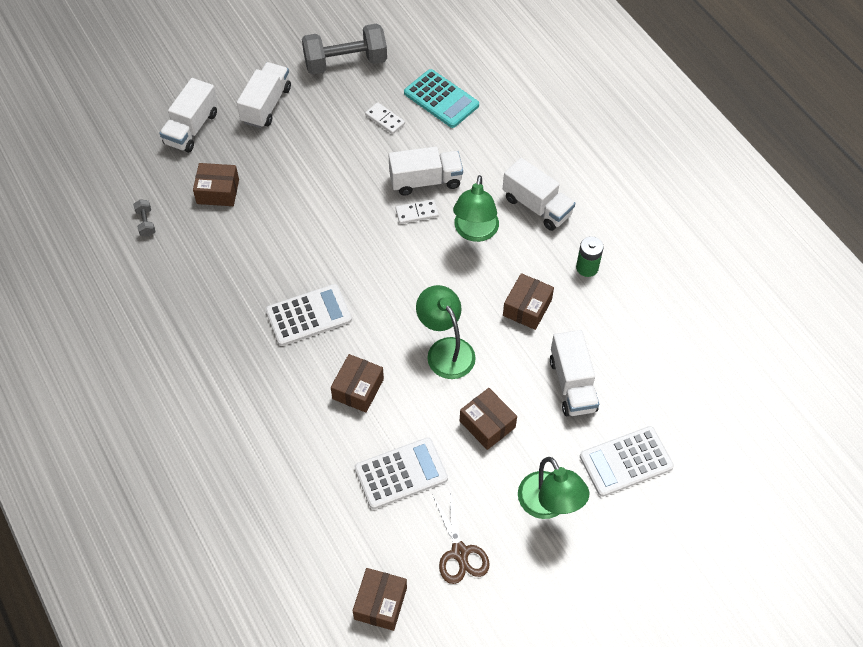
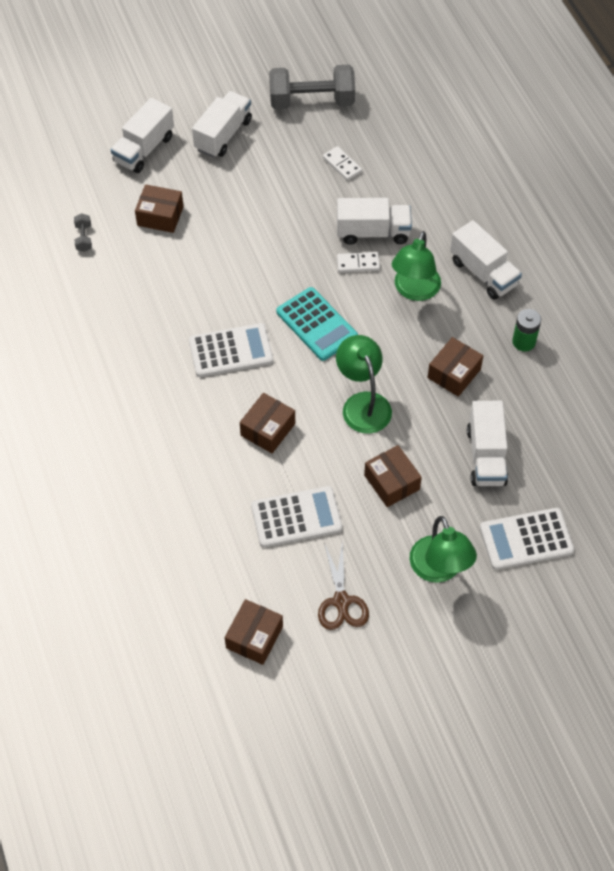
camera: 10 degrees right, 0 degrees up
turquoise calculator [404,69,479,128] -> turquoise calculator moved to [276,287,358,361]

